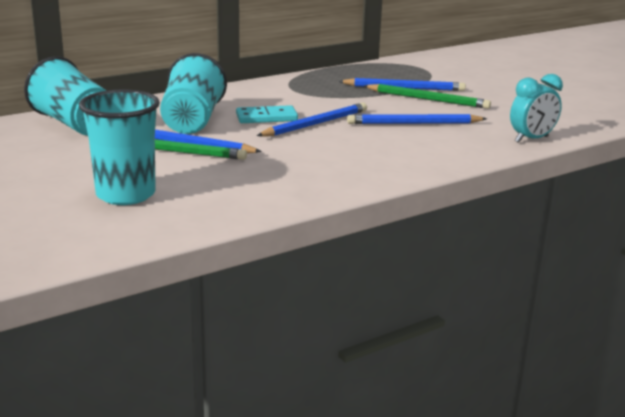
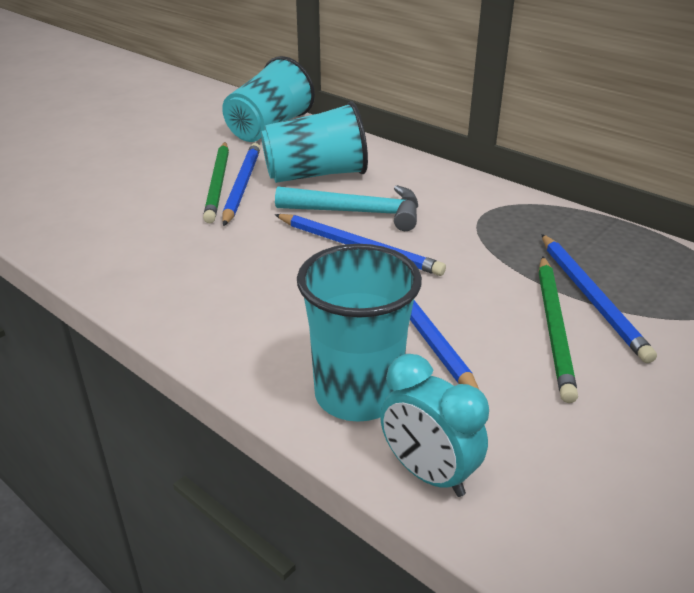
camera: 75 degrees right, 10 degrees up
turquoise cup [79,90,160,205] -> turquoise cup moved to [297,244,422,422]
turquoise domino [236,105,298,123] -> turquoise hammer [275,185,418,231]

